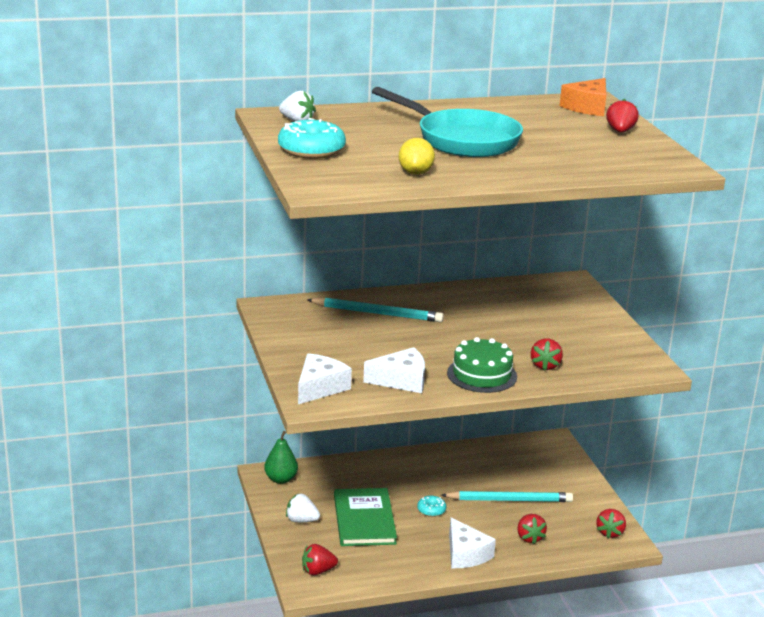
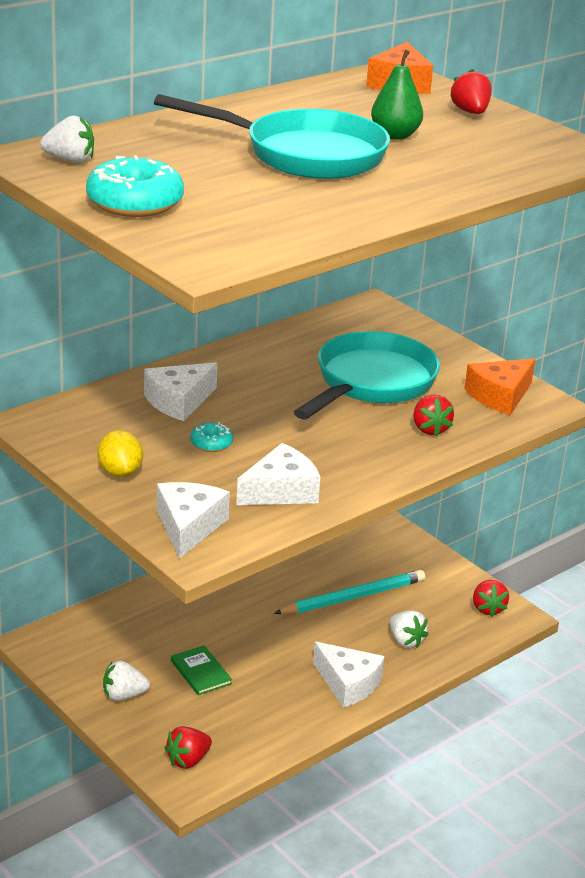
camera: 25 degrees left, 5 degrees up
green pear [264,431,298,484] -> green pear moved to [371,50,423,140]
turquoise pencil [307,297,444,322] -> white cheese [144,362,218,421]
green book [334,488,397,546] -> green book [171,645,232,695], size x0.53
yellow lemon [399,138,435,175] -> yellow lemon moved to [98,430,143,478]
turquoise donut [417,496,446,517] -> turquoise donut moved to [190,422,233,452]
green cake [447,337,517,393] -> none
red strawberry [517,514,547,544] -> white strawberry [389,610,429,648]
none -> turquoise pan [294,331,440,420]
none -> orange cheese [464,358,535,415]

